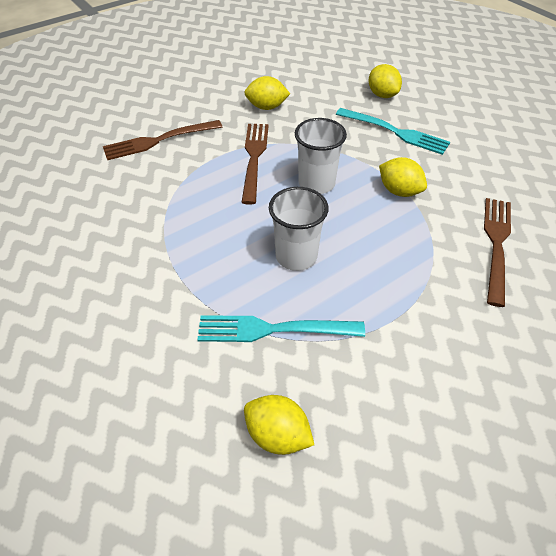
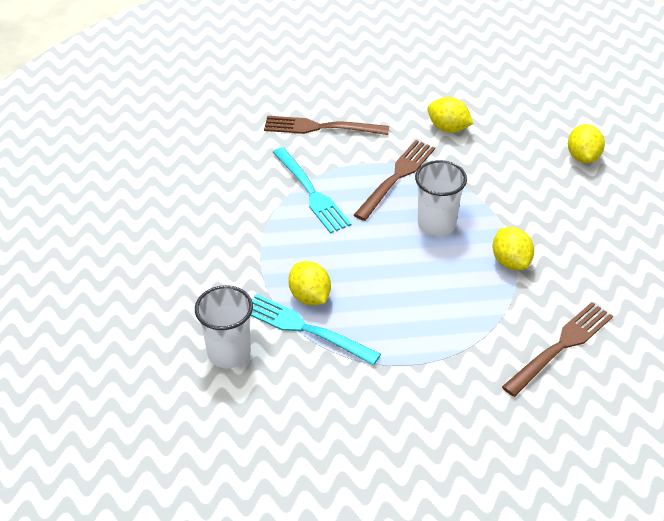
camera: 30 degrees right, 5 degrees down
yellow lemon [244,395,314,455] -> yellow lemon moved to [288,261,331,305]
white cup [269,187,329,271] -> white cup moved to [195,285,253,368]
turquoise fork [336,108,450,155] -> turquoise fork moved to [272,147,351,234]

